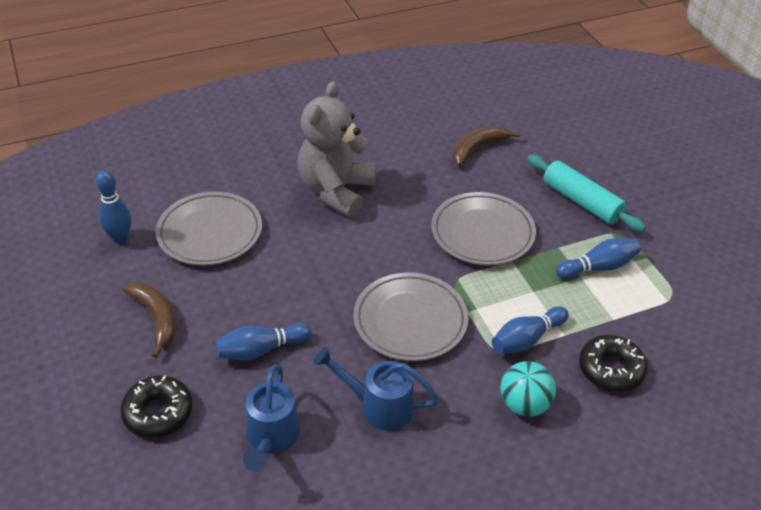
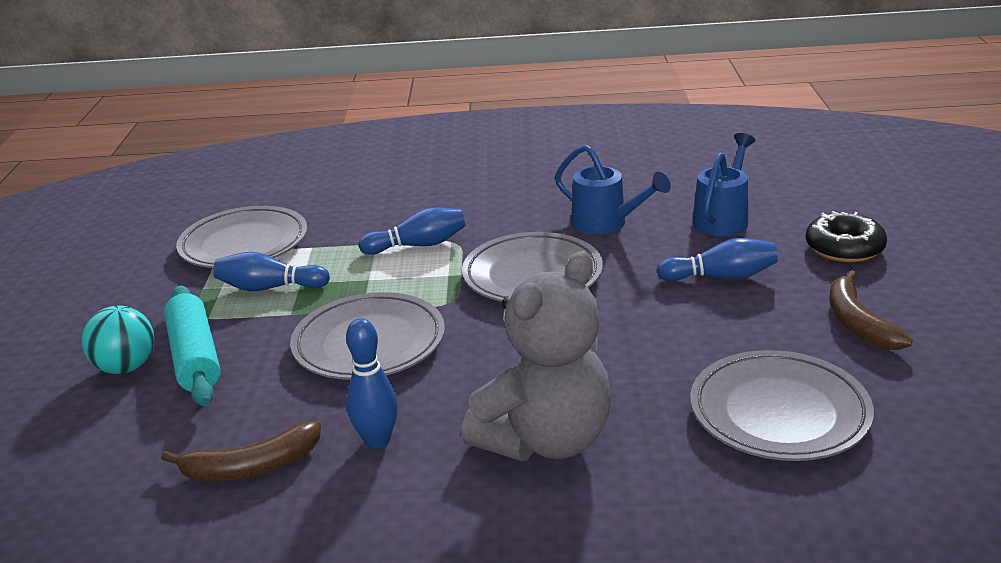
camera: 155 degrees left, 15 degrees down
blue bowling pin [96,170,131,243] -> blue bowling pin moved to [346,318,398,449]
turquoise ball [500,361,556,417] -> turquoise ball moved to [82,305,154,374]
black donut [579,335,647,392] -> none
none -> grey plate [176,206,307,268]

